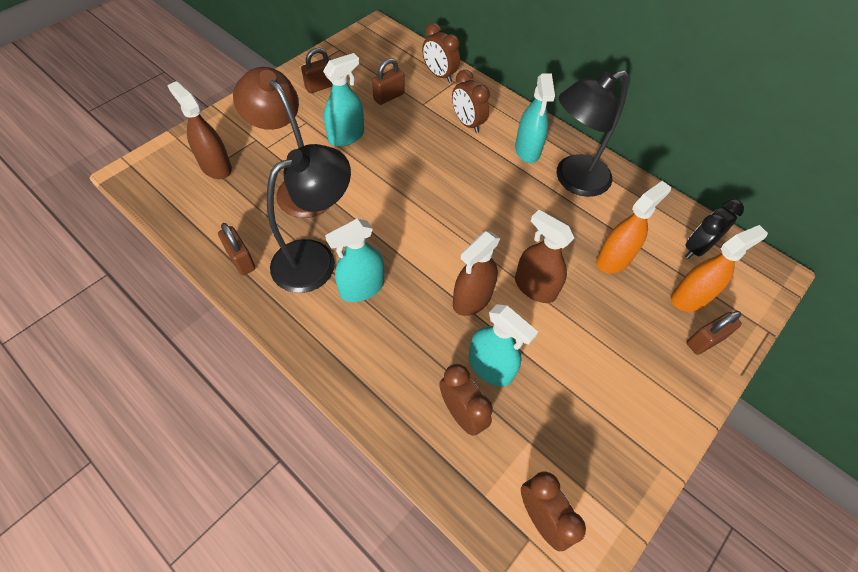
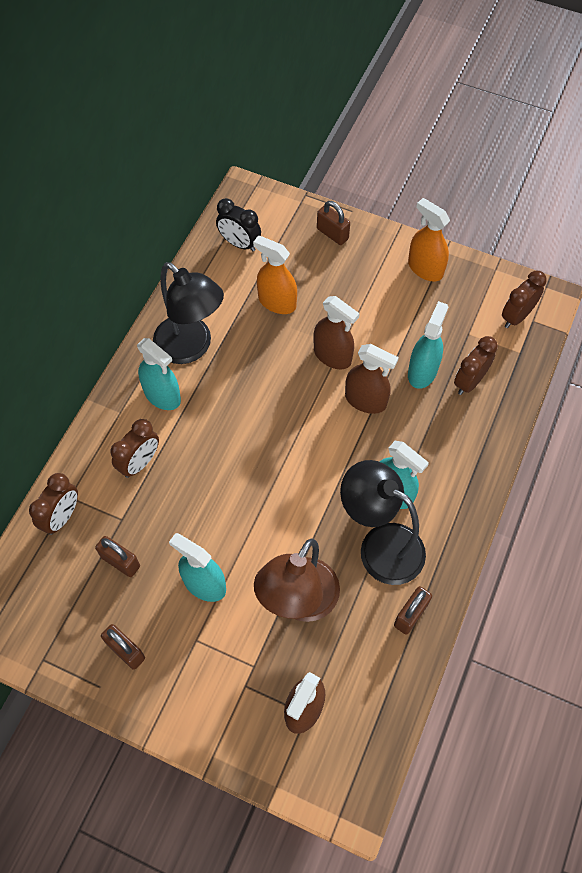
camera: 105 degrees left, 5 degrees up
turquoise spray bottle [515,73,555,163] -> turquoise spray bottle turned 60 degrees clockwise [137,338,181,410]
brown spray bottle [515,210,574,303] -> brown spray bottle turned 75 degrees counterclockwise [313,296,360,369]
orange spray bottle [671,225,768,311] -> orange spray bottle moved to [408,198,450,281]

